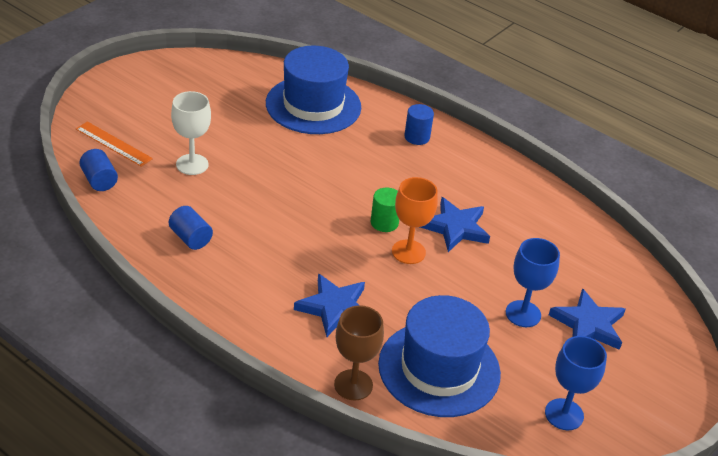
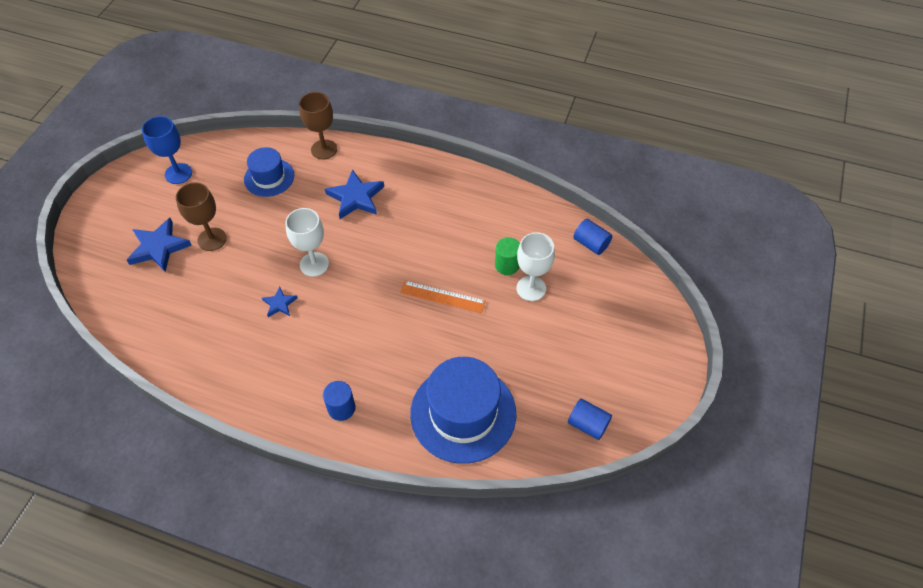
camera: 165 degrees right, 15 degrees up
orange ruler [76,121,153,167] -> orange ruler moved to [400,281,486,313]
blue cylinder [169,206,213,250] -> blue cylinder moved to [568,398,612,440]
green cylinder [371,188,399,232] -> green cylinder moved to [495,237,520,275]
blue hat [378,295,501,417] -> blue hat [244,147,294,197], size x0.58
orange goblet [392,177,438,264] -> white goblet [285,208,329,277]
blue star [420,197,490,252] -> blue star [262,287,297,317], size x0.54
blue goblet [506,238,560,327] -> brown goblet [176,183,227,251]

